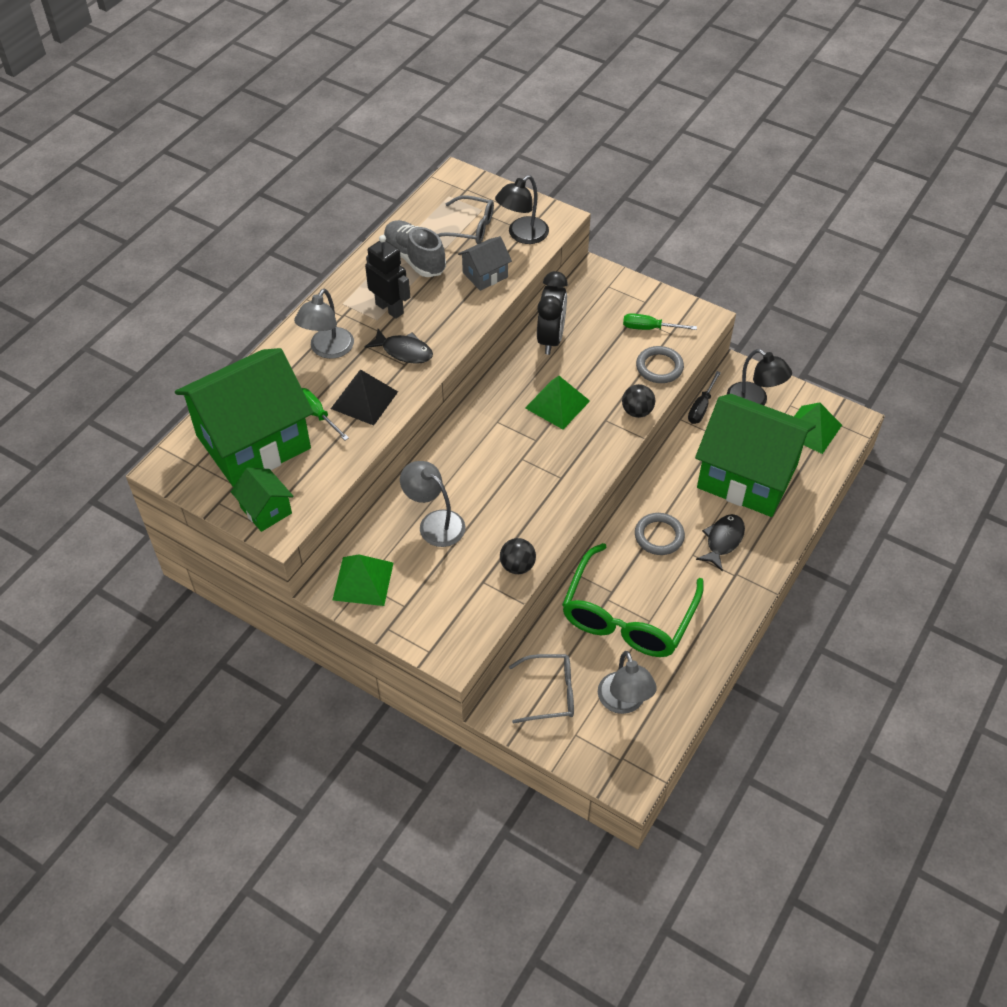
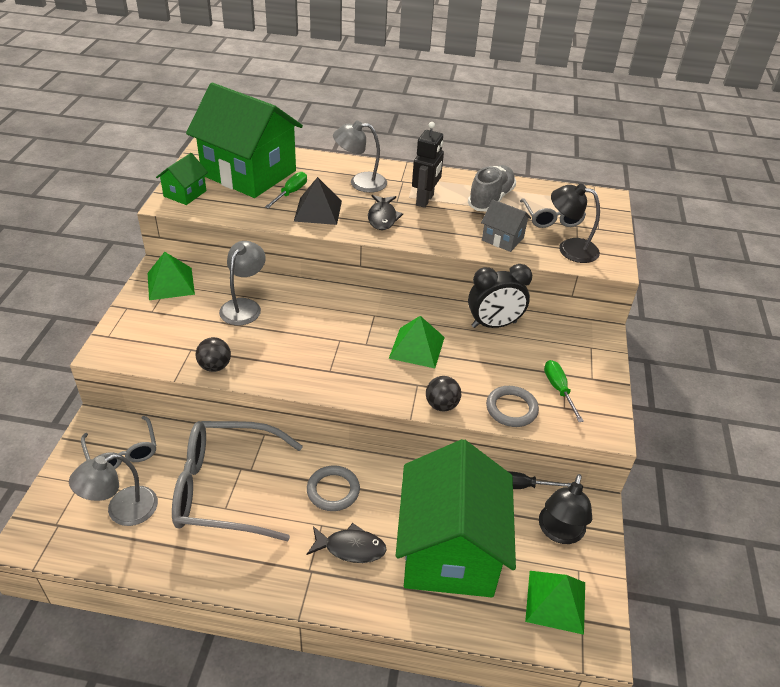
camera: 65 degrees right, 10 degrees down
green glasses [562,543,704,657] -> grey glasses [172,421,303,541]

